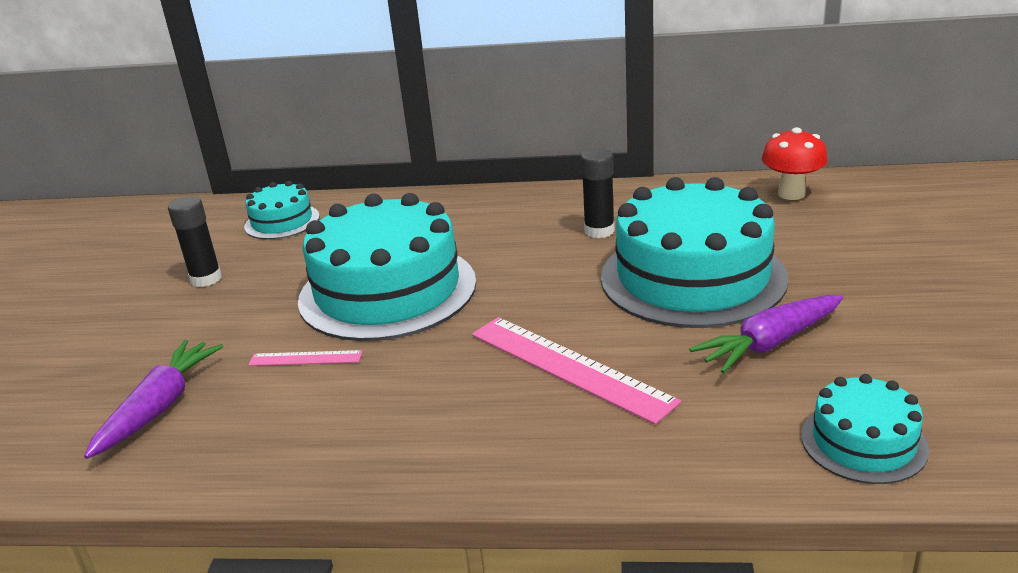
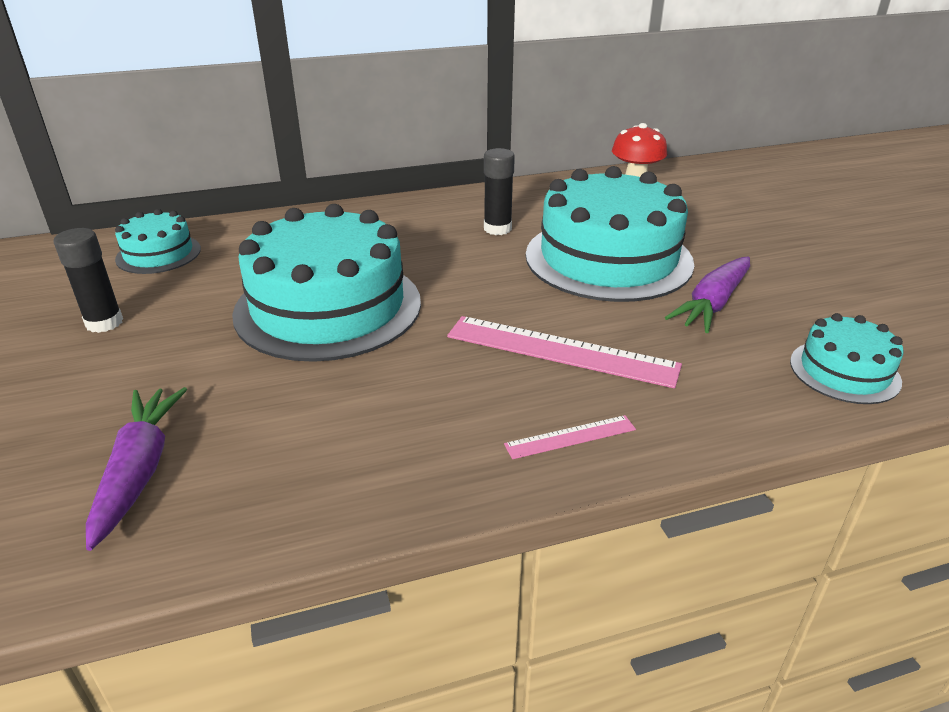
camera: 25 degrees left, 5 degrees up
pink ruler [248,350,363,366] -> pink ruler moved to [504,415,636,459]

